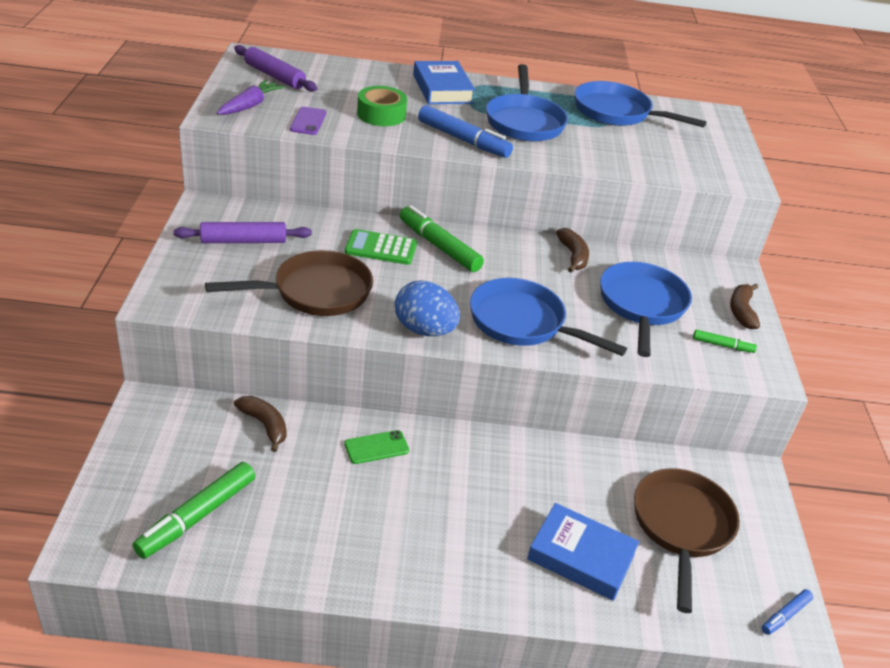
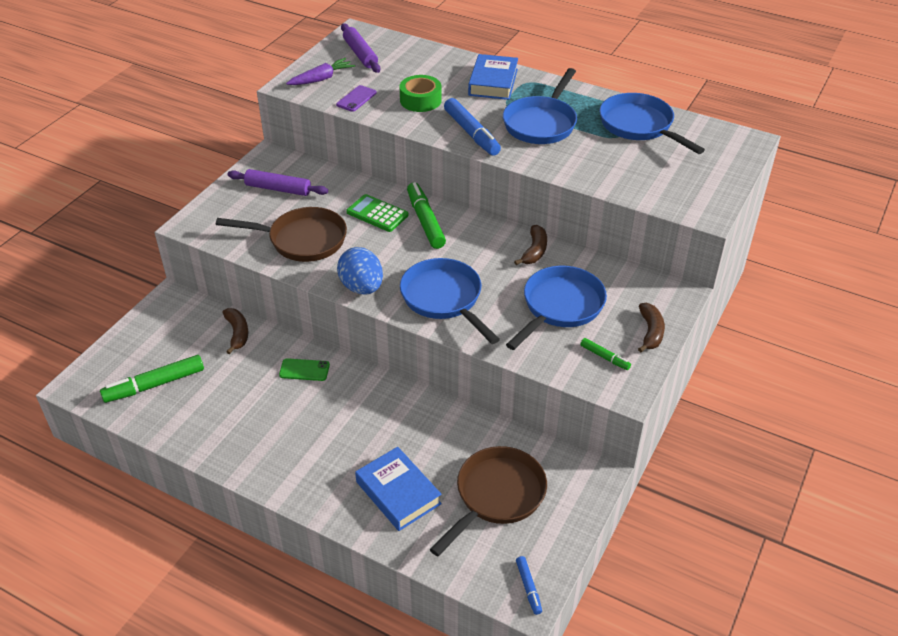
camera: 30 degrees right, 5 degrees up
brown banana [730,284,760,329] -> brown banana turned 150 degrees clockwise [638,303,665,352]
blue marker [762,589,813,635] -> blue marker turned 90 degrees counterclockwise [516,556,542,615]

